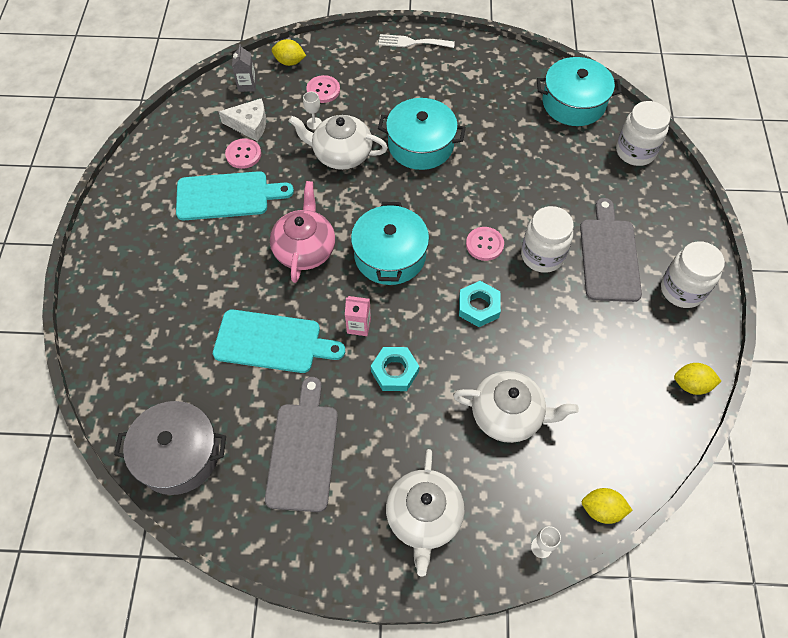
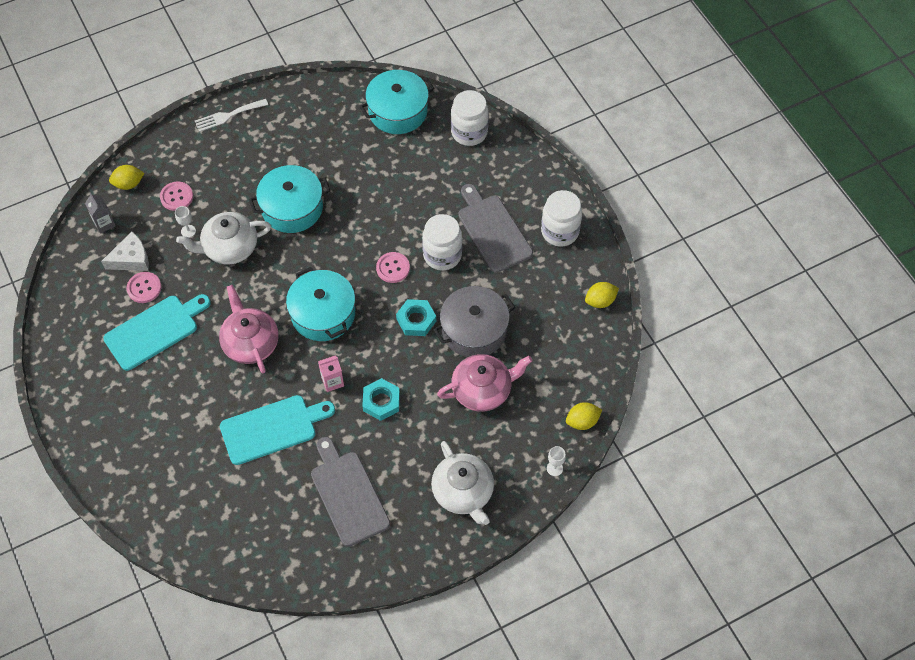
camera: 30 degrees left, 0 degrees up
grey pot [114,401,226,495] -> grey pot moved to [434,286,515,357]
white teapot [453,371,579,443] -> pink teapot [437,354,532,412]

